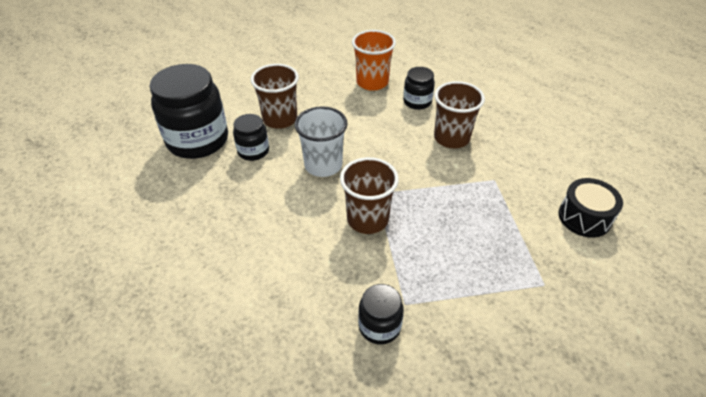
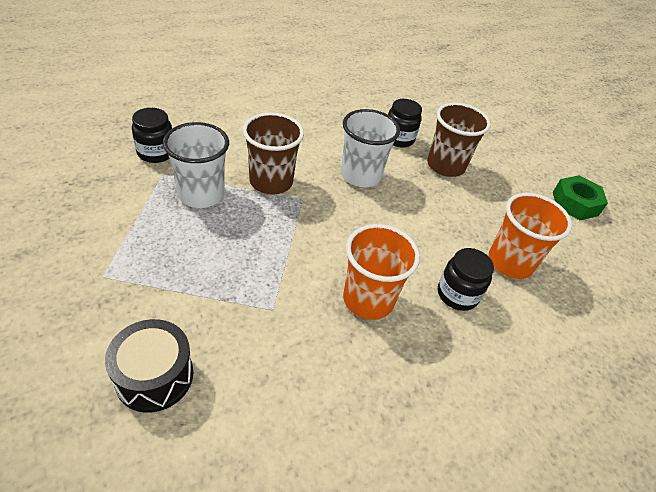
camera: 100 degrees right, 0 degrees up
black jar [149,64,228,159] -> none
brown cup [434,81,485,148] -> orange cup [343,224,420,320]
none -> white cup [163,122,229,208]
none -> green nut [553,175,608,220]

